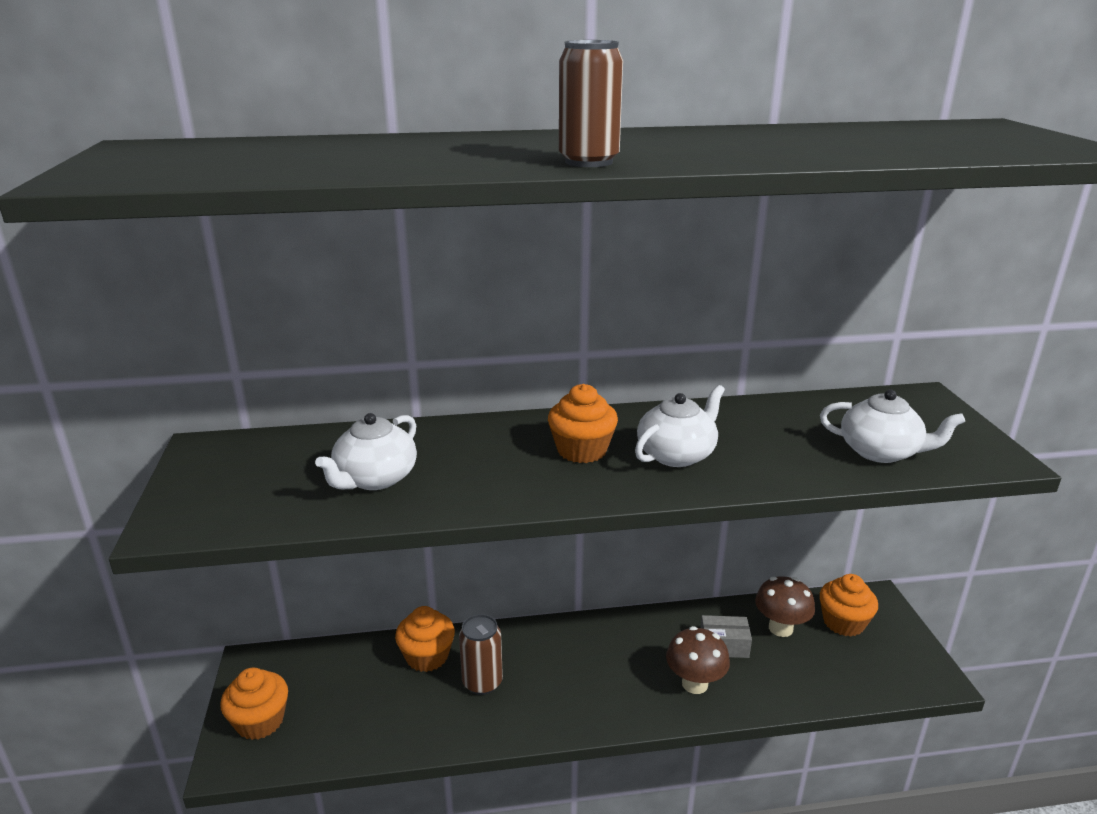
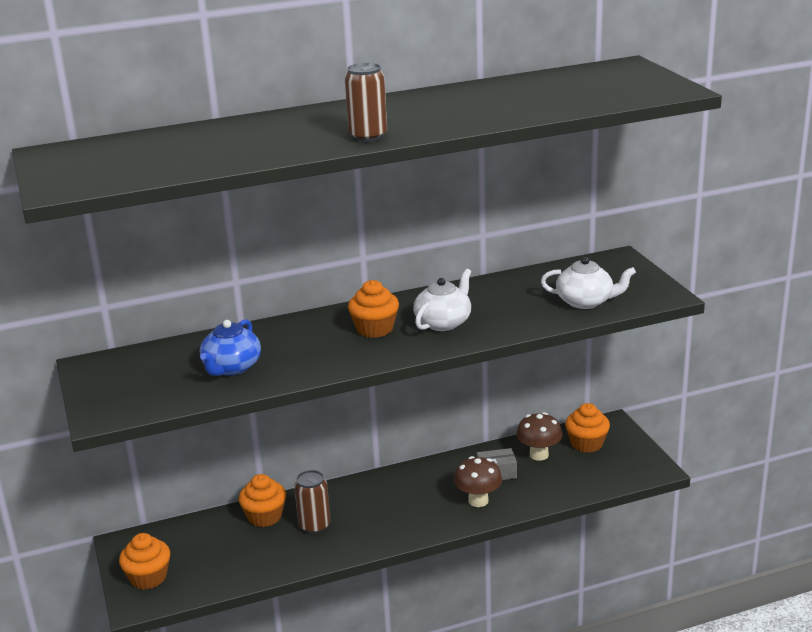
camera: 10 degrees left, 0 degrees up
white teapot [315,413,417,490] -> blue teapot [200,319,261,376]

